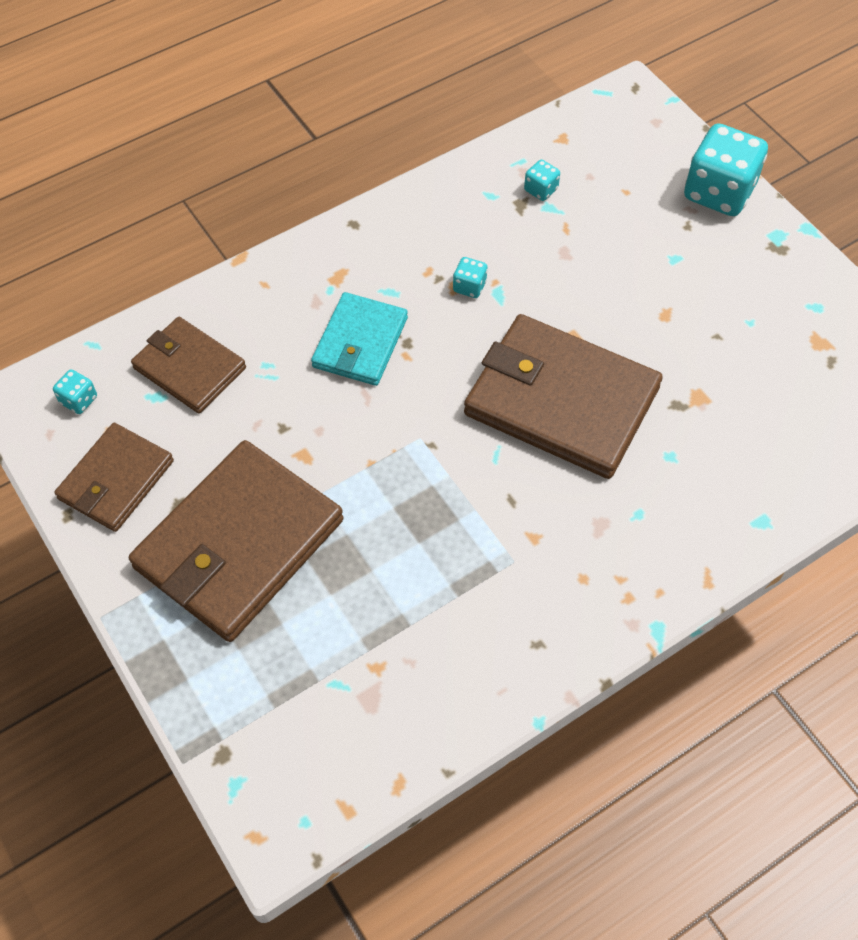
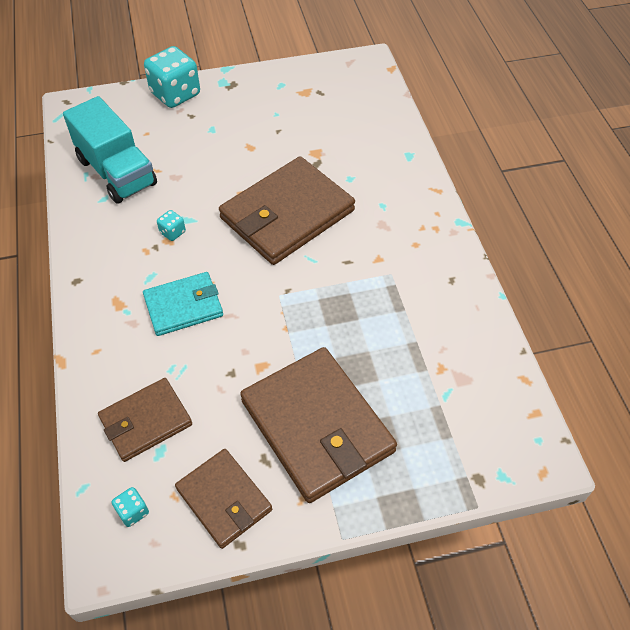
camera: 70 degrees left, 5 degrees down
turquoise wallet [311,292,408,386] -> turquoise wallet turned 60 degrees counterclockwise [143,272,223,336]
turquoise dice [524,160,560,201] -> turquoise truck [63,96,157,203]

